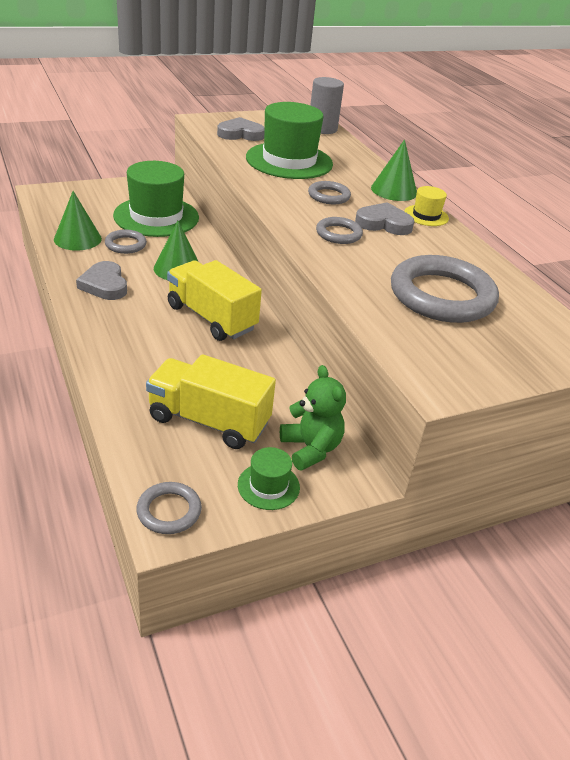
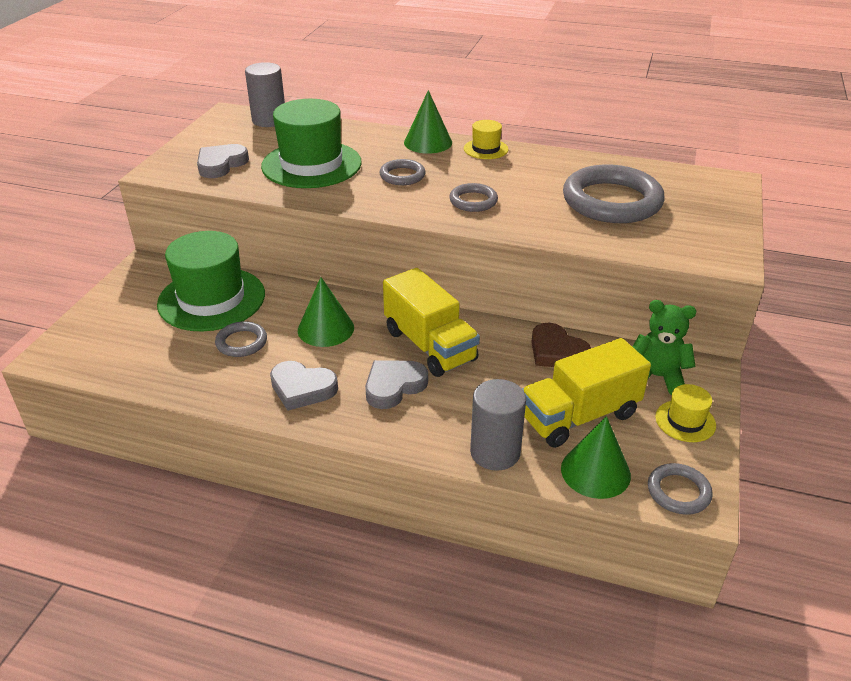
camera: 45 degrees left, 0 degrees up
green cone [54,191,102,251] -> green cone moved to [561,416,631,499]
yellow truck [167,260,262,341] -> yellow truck turned 120 degrees counterclockwise [383,268,480,377]
green hat [238,447,300,510] -> yellow hat [655,384,716,442]
grey heart [355,202,414,235] -> grey heart moved to [365,360,428,409]
none -> grey cylinder [470,379,526,471]
none -> brown heart [531,323,591,367]

